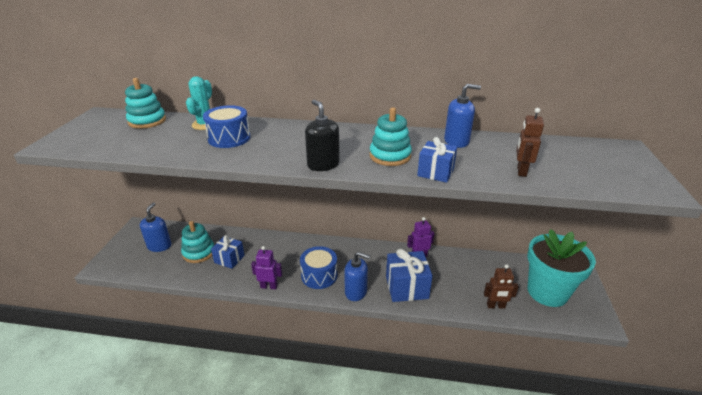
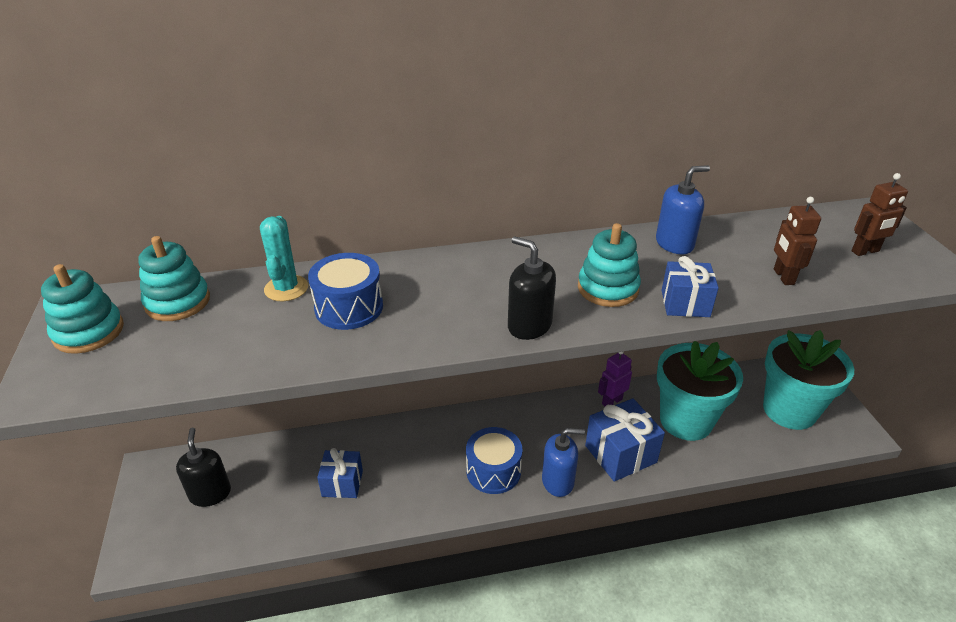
camera: 20 degrees left, 5 degrees up
blue soap dispenser [140,202,171,252] -> black soap dispenser [176,428,231,507]
turquoise stacking toy [181,221,214,263] -> turquoise stacking toy moved to [41,264,124,354]
purple robot [251,246,282,290] -> none
brown robot [484,264,519,309] -> brown robot moved to [851,173,908,256]
none -> turquoise flower pot [657,341,743,441]

